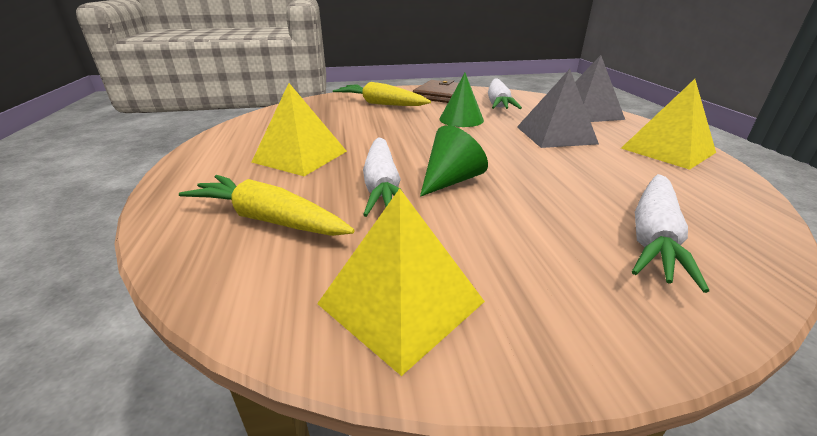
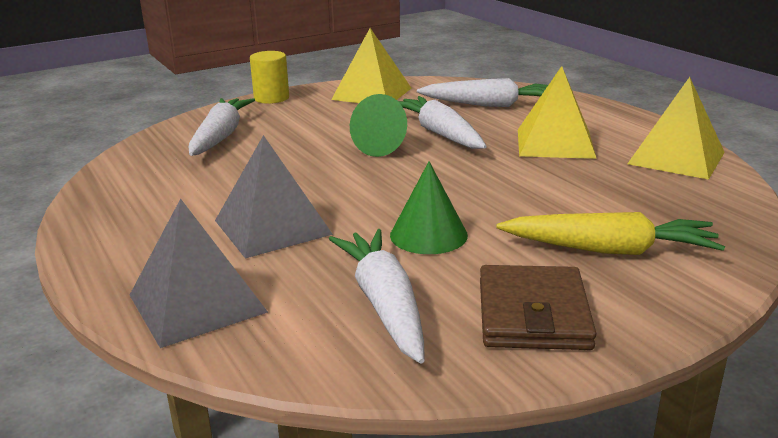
camera: 160 degrees right, 5 degrees down
yellow carrot [179,175,355,236] -> white carrot [417,78,548,107]
yellow pyramid [621,79,716,170] -> yellow pyramid moved to [627,77,725,180]
none -> yellow cylinder [250,51,289,104]

